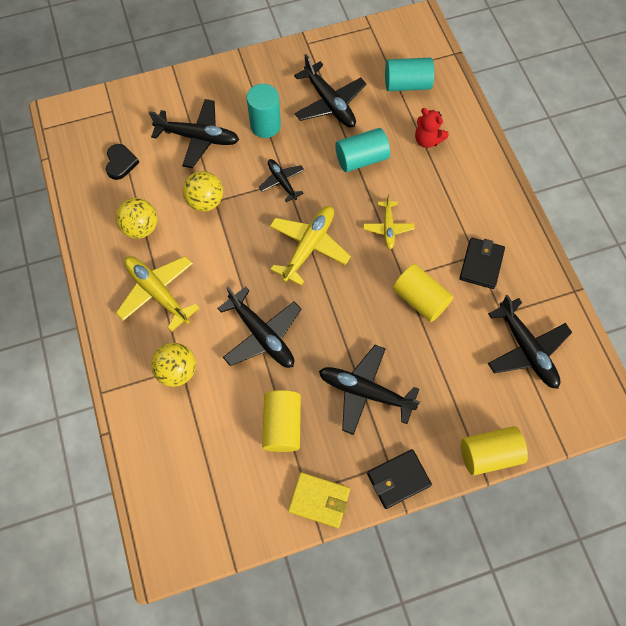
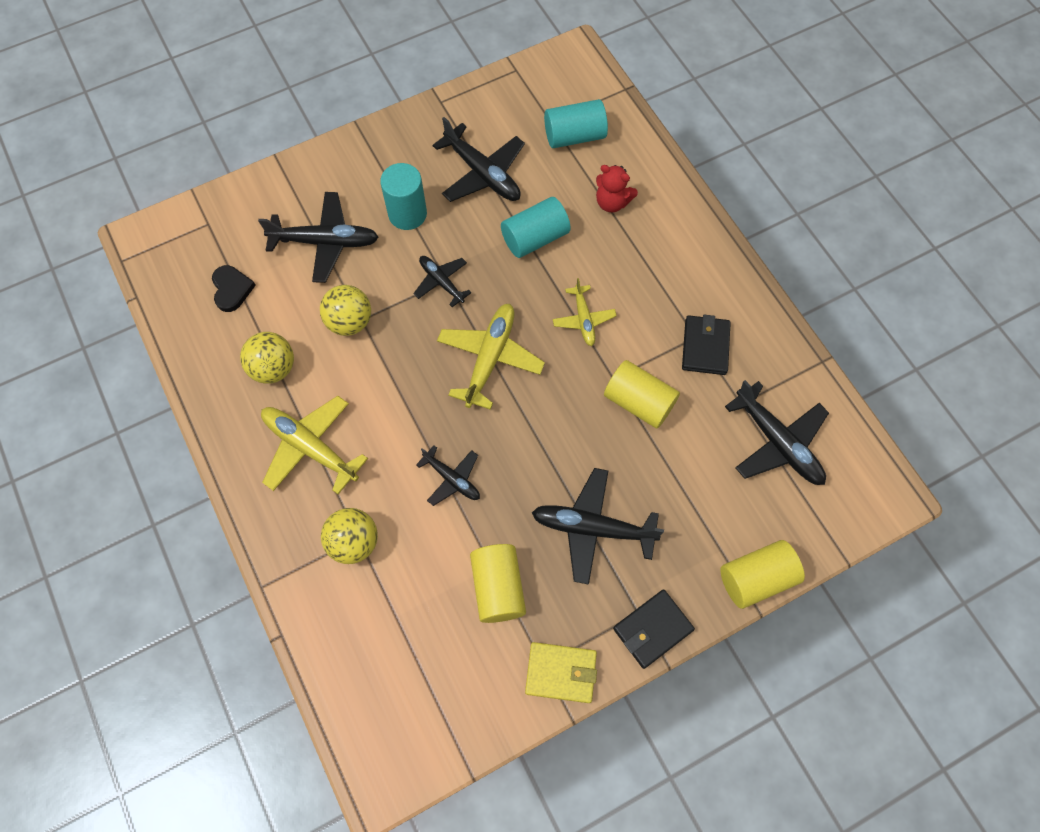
camera: 10 degrees left, 0 degrees up
black plane [217,287,302,368] -> black plane [416,445,480,506], size x0.59

